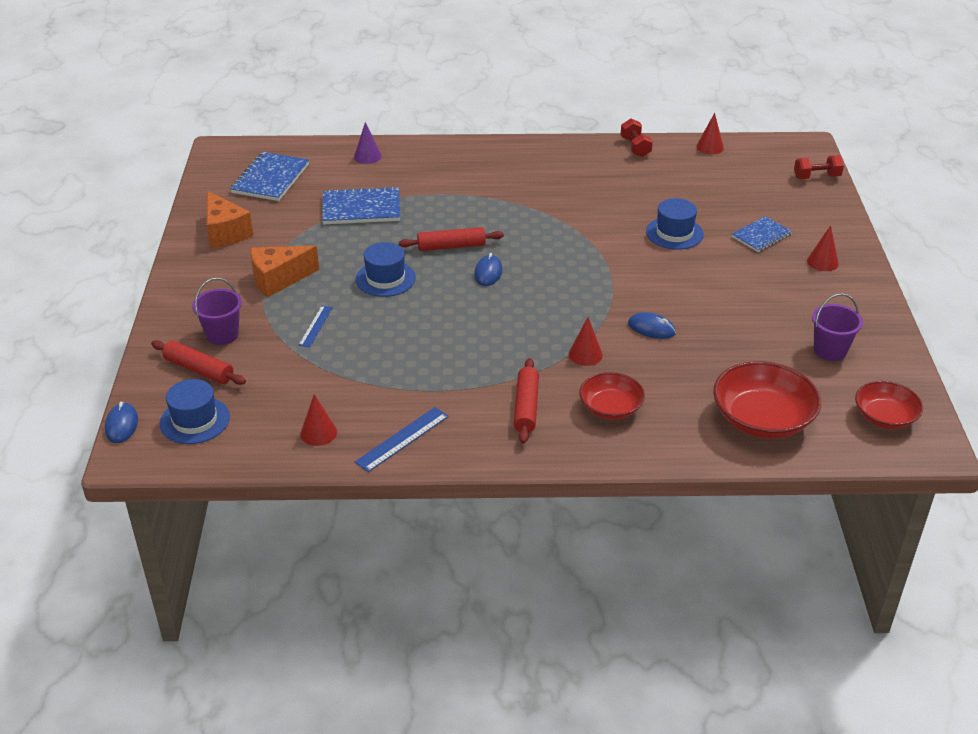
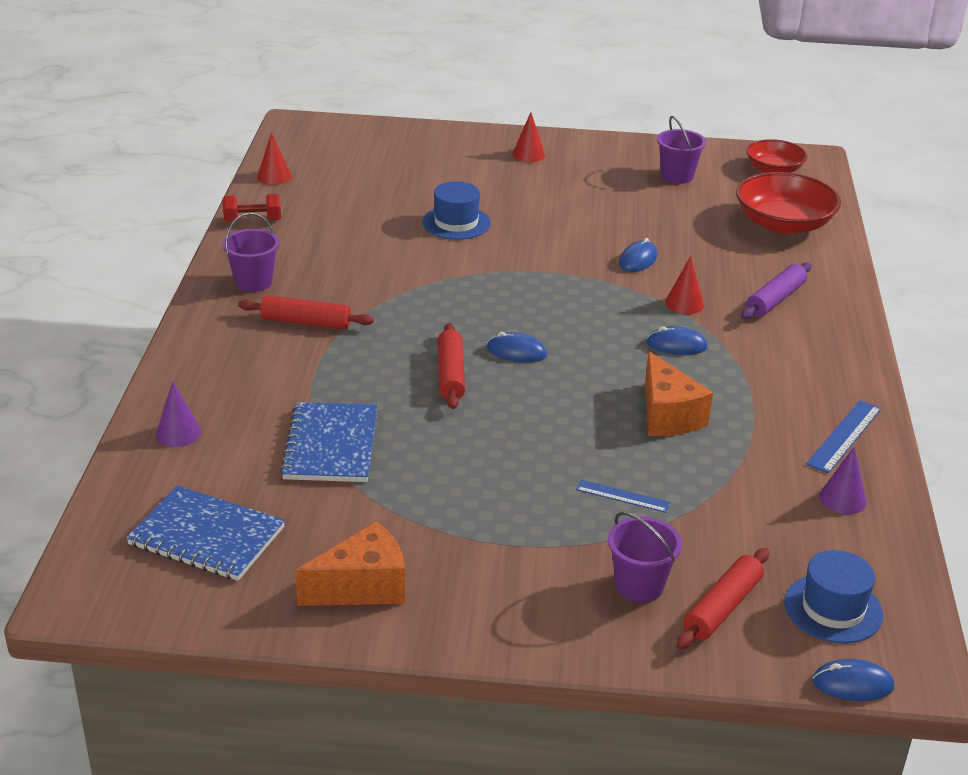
camera: 85 degrees left, 5 degrees down
orange cheese [250,245,319,298] -> orange cheese moved to [645,351,713,436]
red cone [300,394,337,446] -> purple cone [819,446,867,514]
blue hat [355,242,416,297] -> none
blue ruler [355,407,449,472] -> blue ruler turned 75 degrees clockwise [806,400,881,474]
red rolling pin [514,358,539,444] -> red rolling pin moved to [238,295,374,329]
red bowl [579,372,645,420] -> purple rolling pin [741,262,811,319]
blue notebook [731,216,793,252] -> none
red dumbbell [794,155,844,179] -> none
none -> purple bucket [222,213,279,292]
none -> blue mouse [647,326,708,355]

